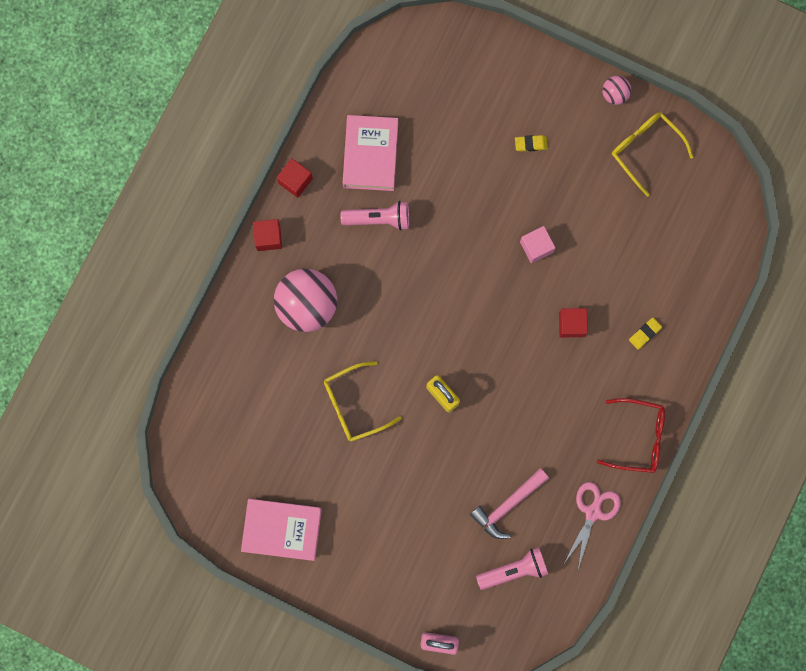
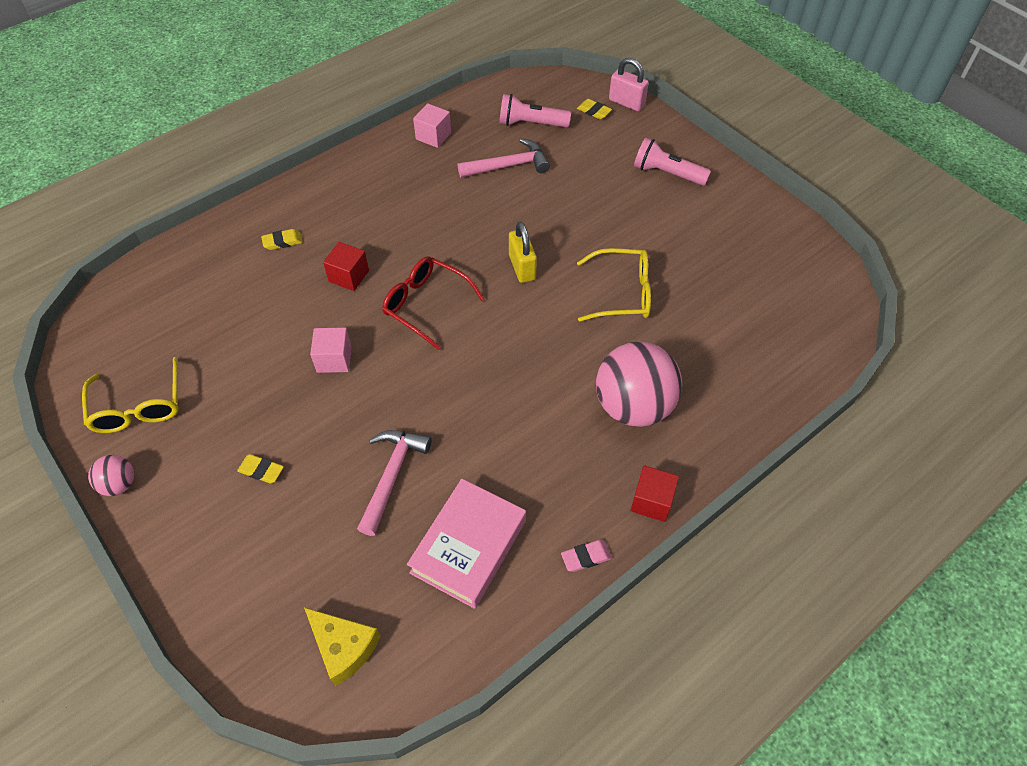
camera: 155 degrees left, 25 degrees down
pink book [241,499,322,561] -> none
red cube [276,158,313,198] -> pink eraser [561,540,612,572]
pink flashlight [341,201,409,231] -> pink flashlight moved to [634,137,711,186]
pink scissors [563,482,621,569] -> pink cube [413,103,451,148]
red glasses [597,398,665,473] -> red glasses moved to [382,256,485,350]
none -> yellow cheese [304,607,381,686]
none -> pink hammer [357,430,432,536]
none -> yellow eraser [577,99,612,119]

